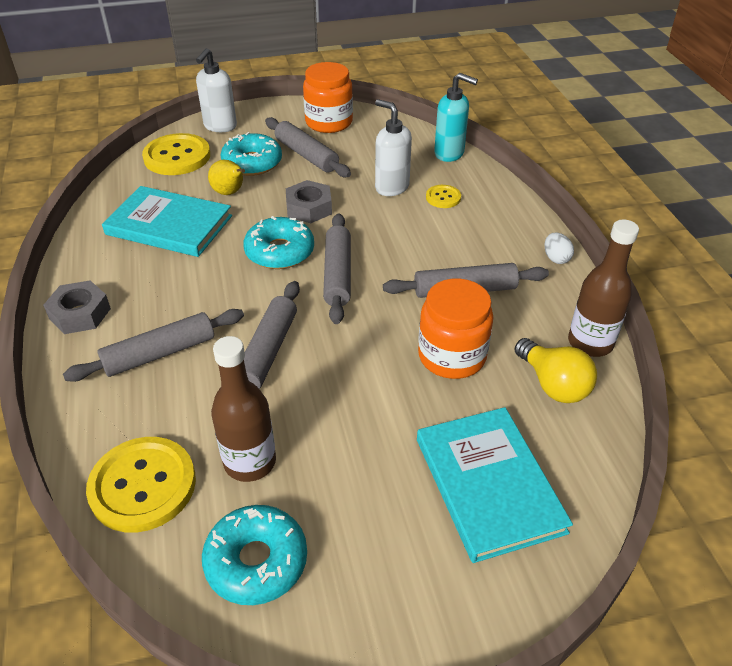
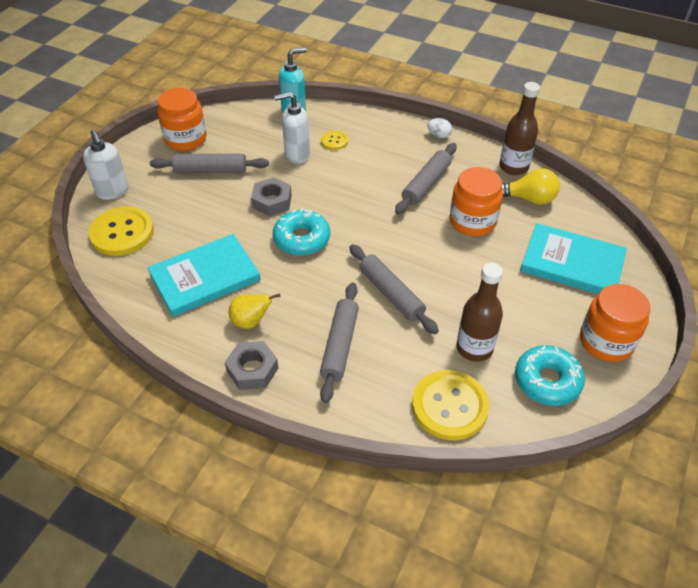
camera: 50 degrees left, 5 degrees up
yellow pear [208,160,245,195] -> yellow pear moved to [228,293,280,329]
turquoise donut [220,132,282,176] -> none
grey rolling pin [323,213,351,324] -> none
none -> orange jar [580,284,650,362]

